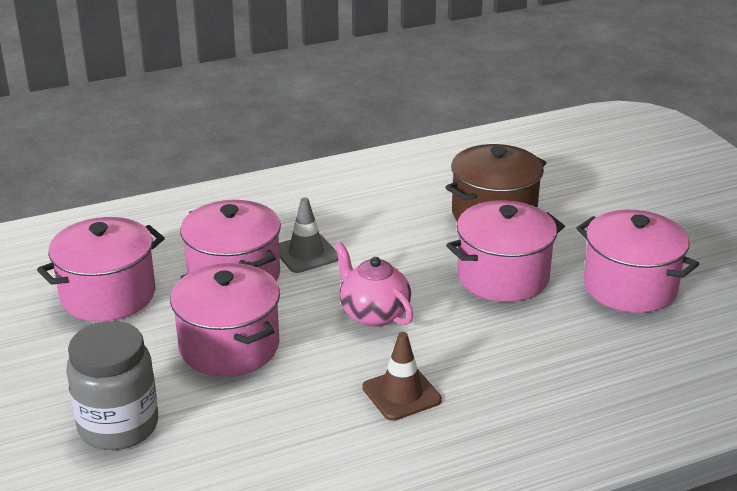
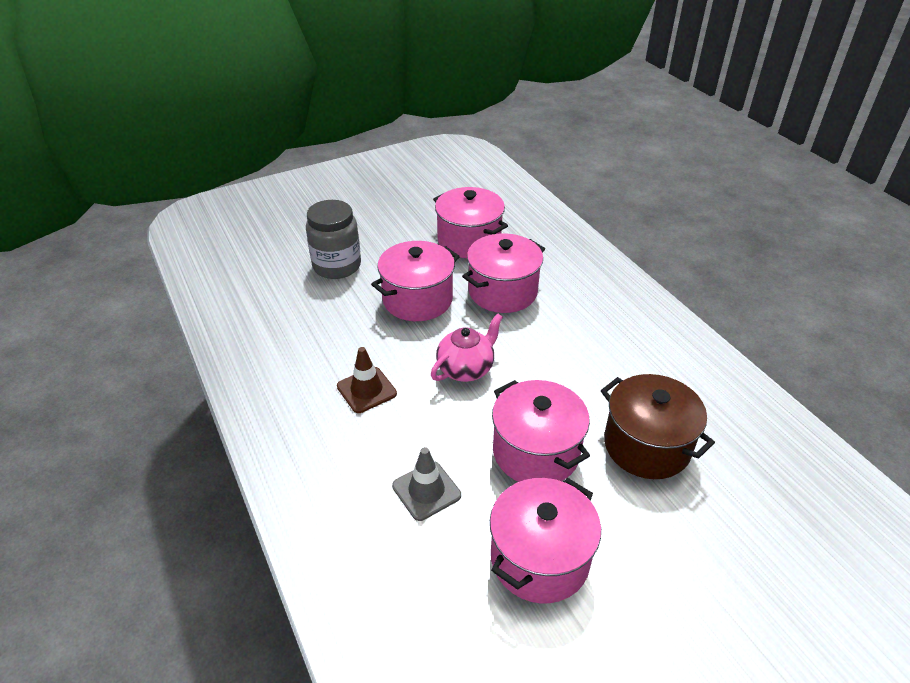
camera: 85 degrees right, 10 degrees up
grey traffic cone [279,198,338,273] -> grey traffic cone moved to [392,447,461,521]

